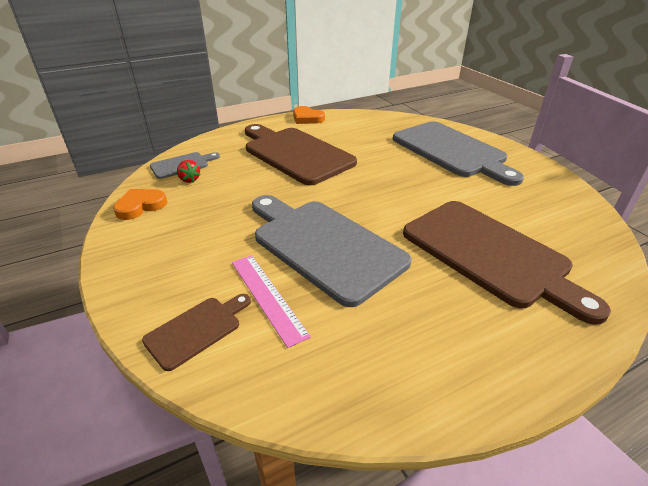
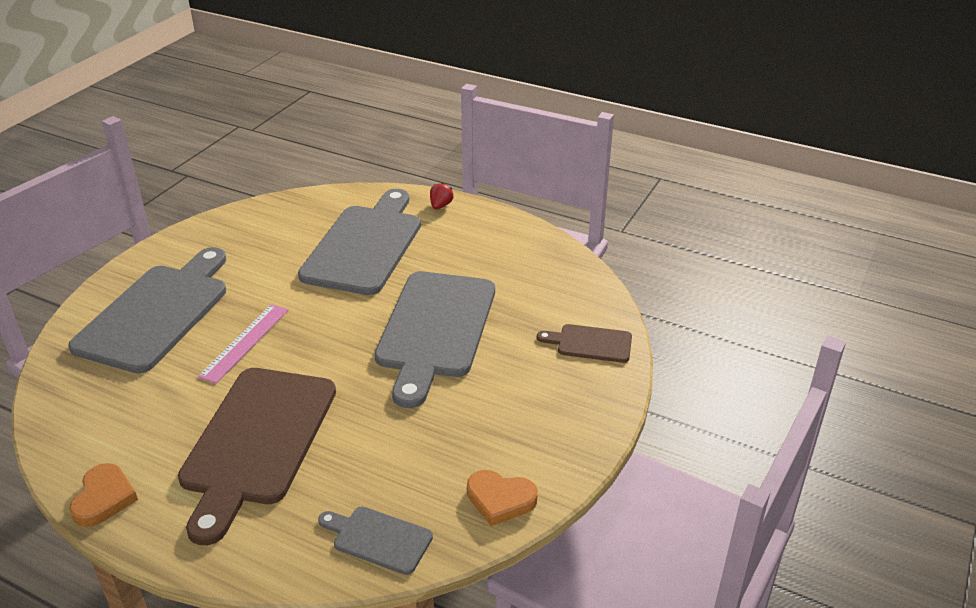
camera: 125 degrees left, 0 degrees up
red strawberry [177,160,201,183] -> red strawberry moved to [430,182,454,209]
pink ruler [232,255,311,348] -> pink ruler moved to [198,304,288,384]
brown cutting board [403,201,611,325] -> grey cutting board [298,189,421,295]

